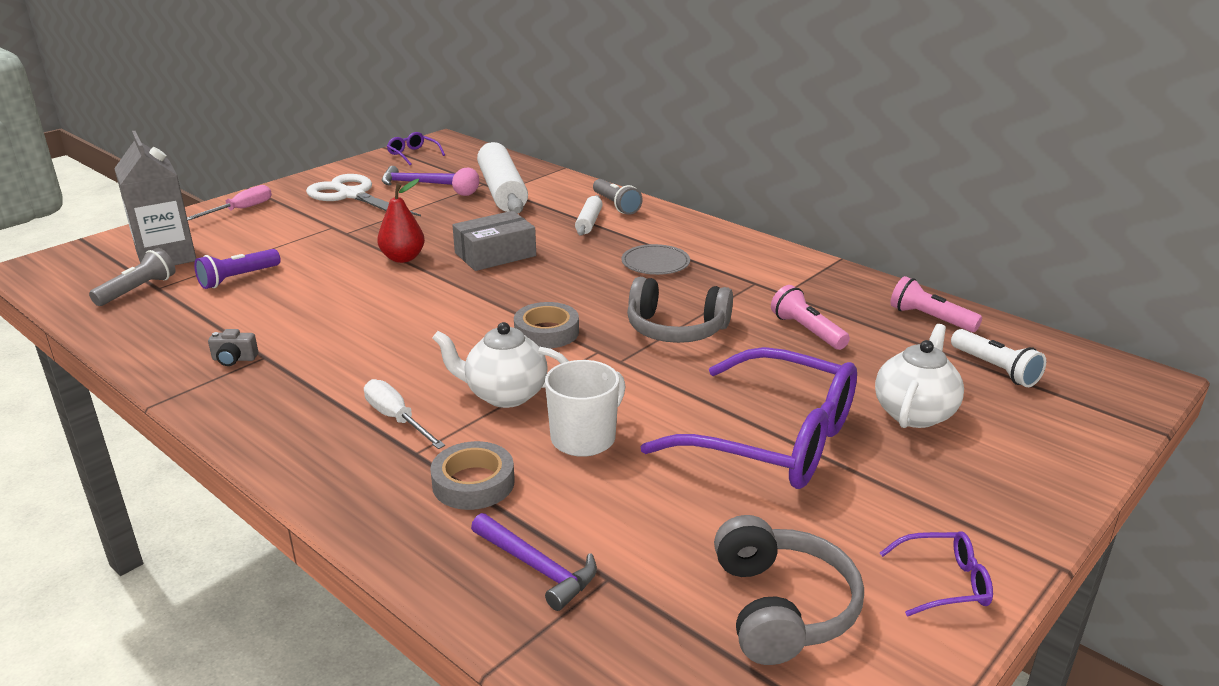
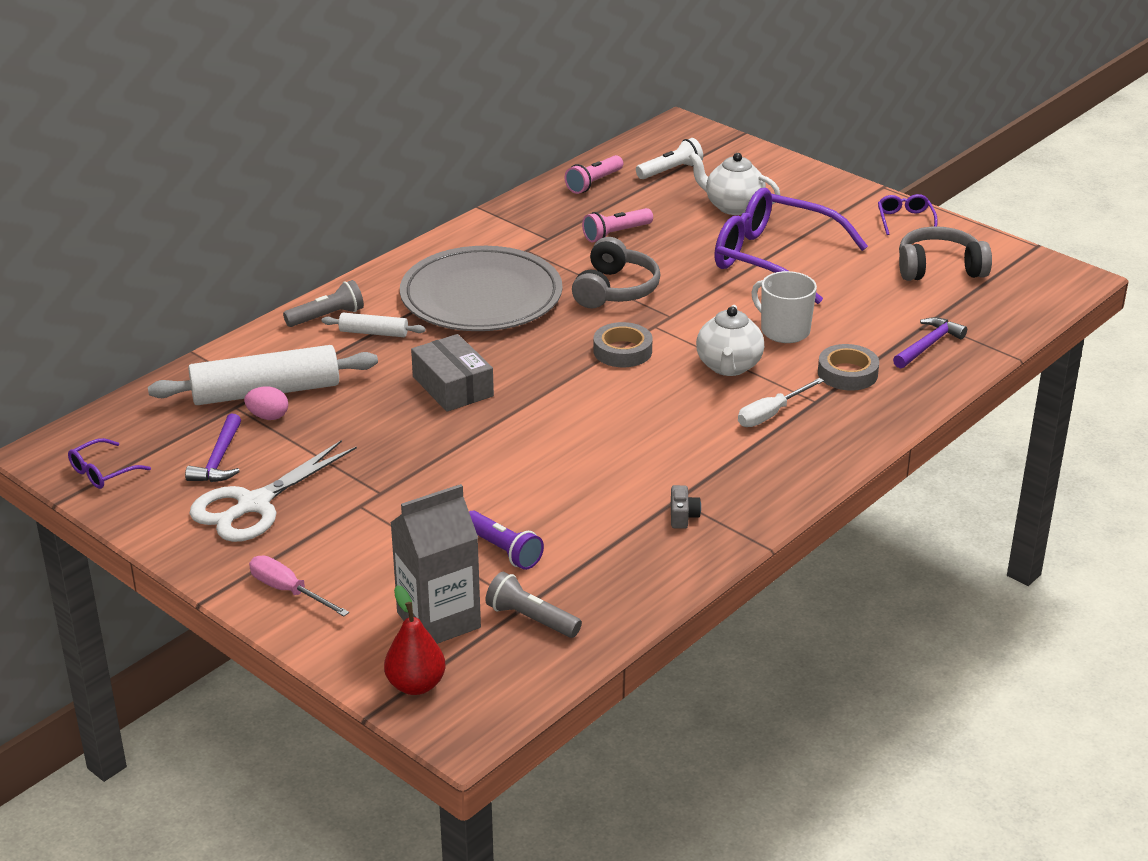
camera: 90 degrees left, 5 degrees up
red pear [377,179,425,263] -> red pear moved to [384,585,445,695]
grey plate [621,244,690,275] -> grey plate [400,246,563,331], size x2.38
purple glasses [640,347,857,489] -> purple glasses turned 90 degrees counterclockwise [714,188,868,304]

